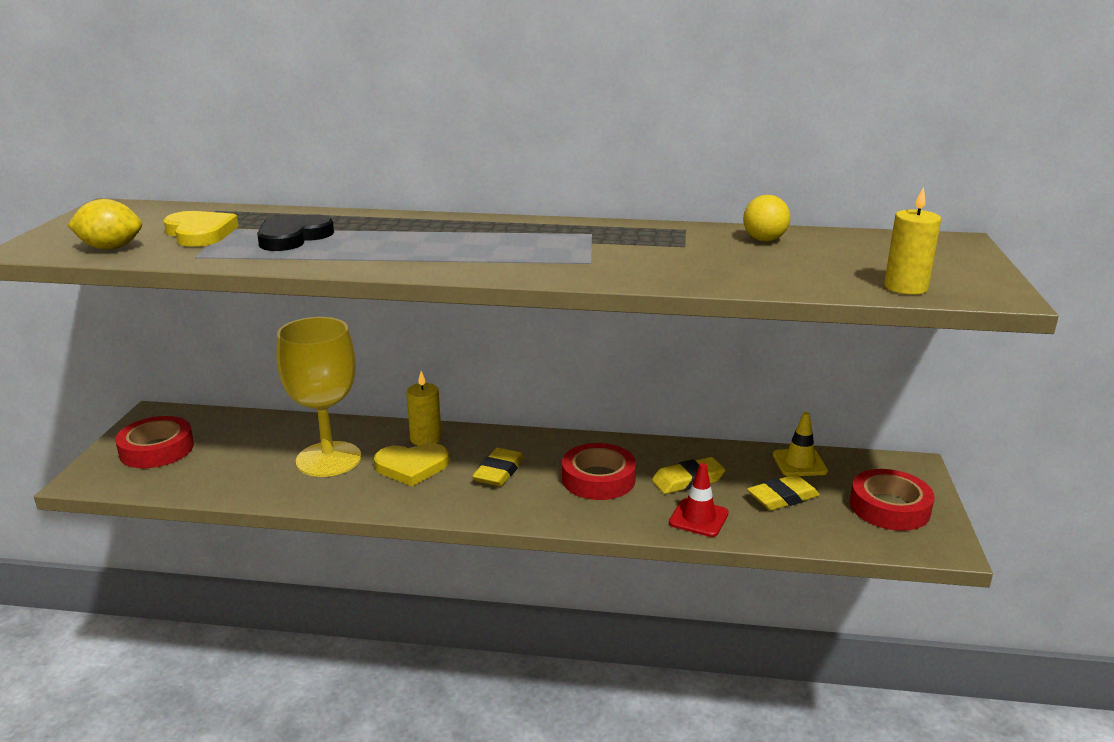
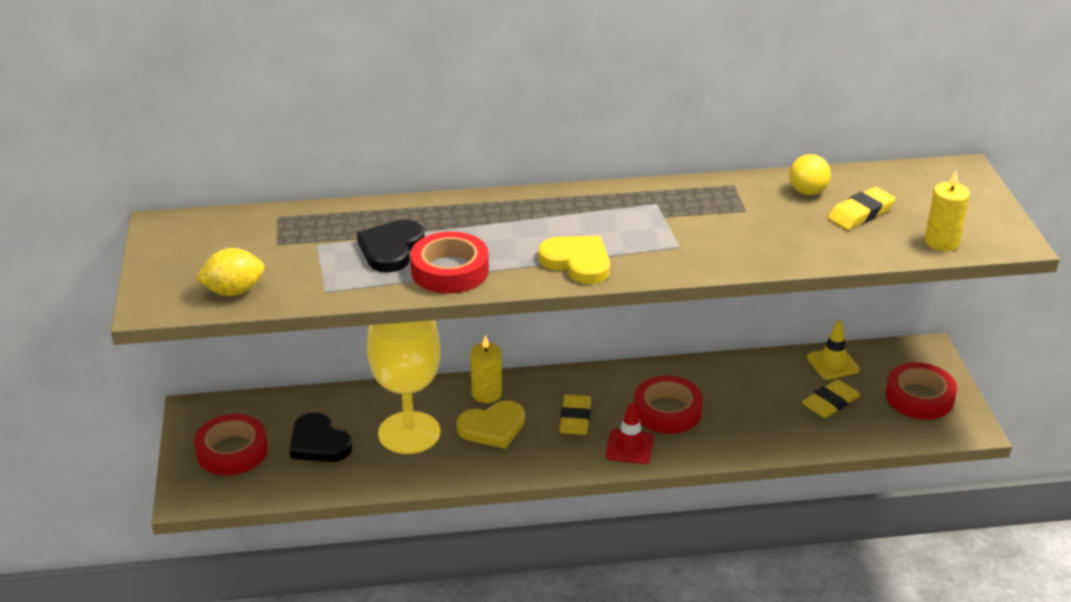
camera: 15 degrees left, 10 degrees up
yellow heart [164,211,239,247] -> yellow heart moved to [538,236,610,284]
yellow eraser [652,457,725,494] -> yellow eraser moved to [828,187,896,230]
red traffic cone [669,463,729,537] -> red traffic cone moved to [606,403,654,464]
none -> black heart [290,412,352,462]
none -> red tape [410,231,489,294]

